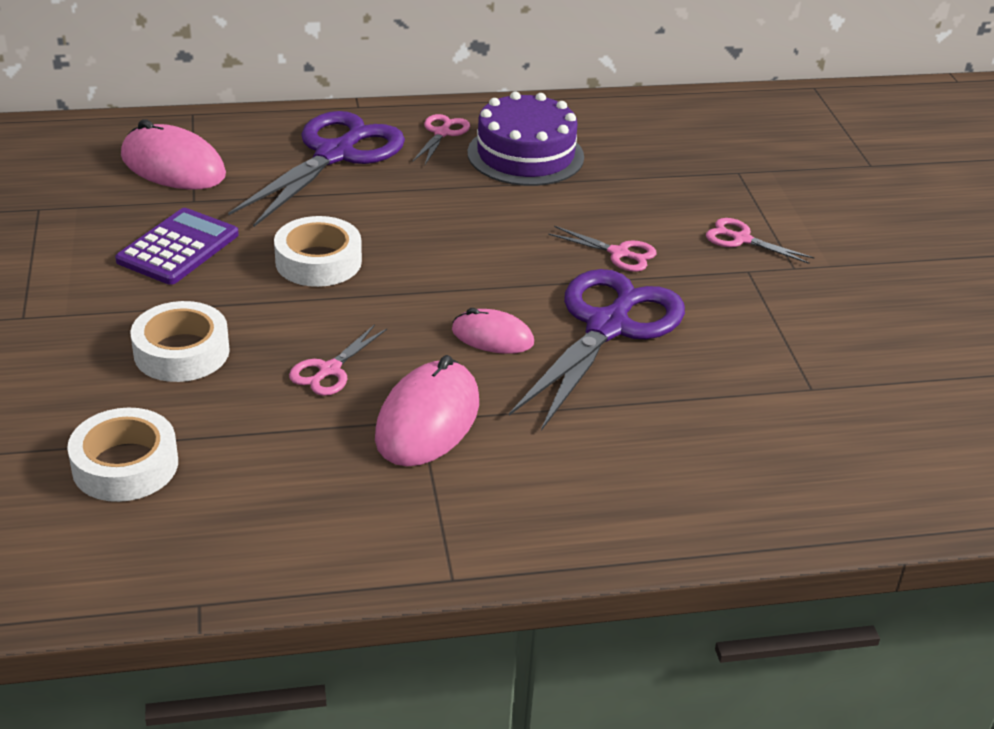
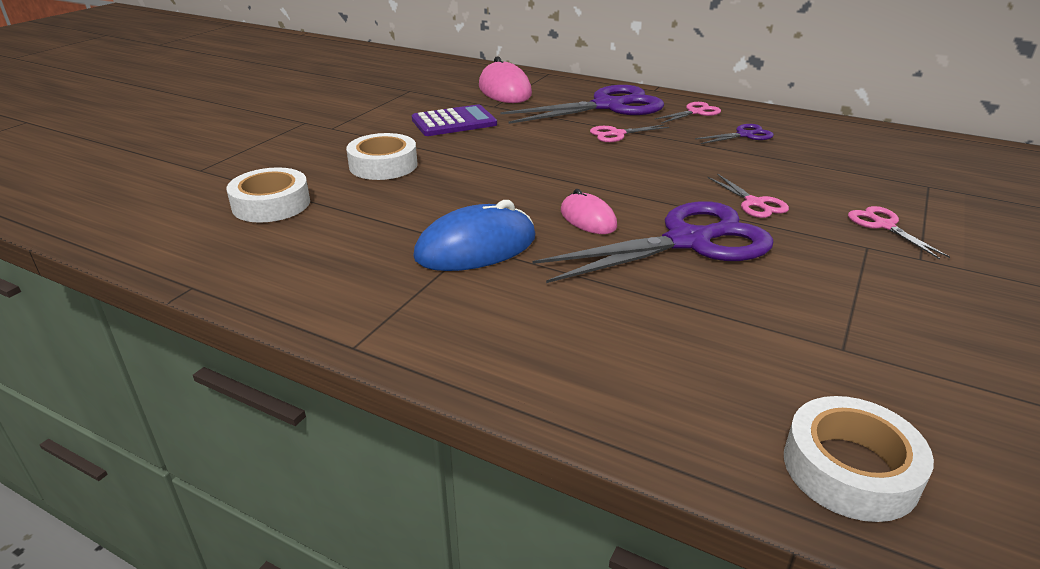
camera: 40 degrees right, 5 degrees down
white tape [274,216,362,287] -> white tape moved to [784,396,934,522]
pink scissors [289,324,387,396] -> pink scissors moved to [590,124,669,142]
pink mouse [375,355,479,466] -> blue mouse [413,200,536,271]
purple cake [467,91,584,186] -> purple scissors [695,124,774,144]

